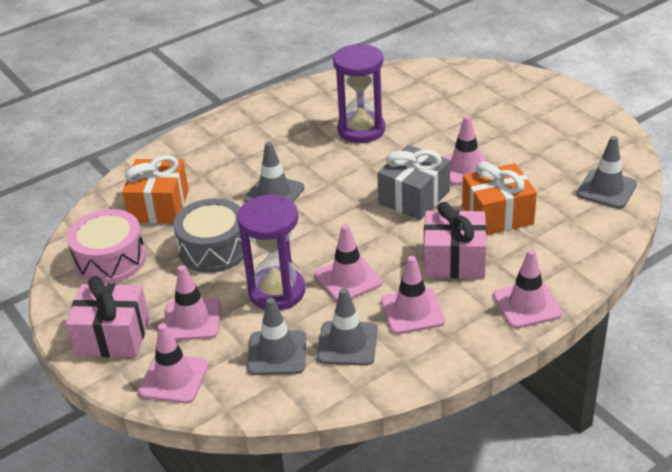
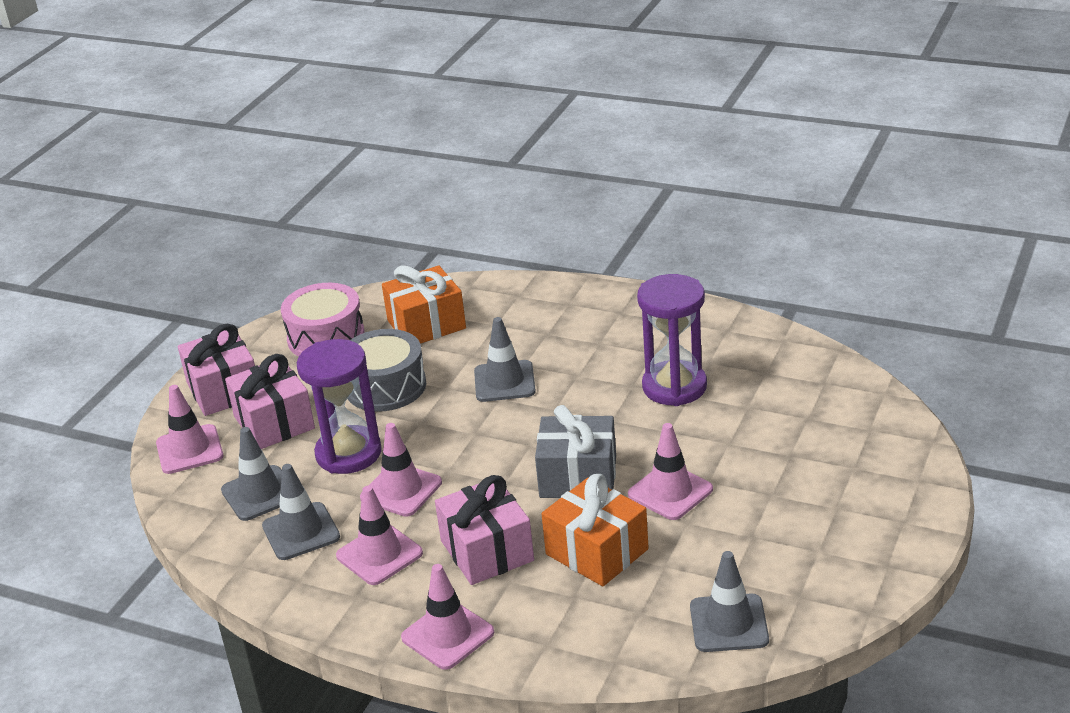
camera: 60 degrees right, 5 degrees down
pink traffic cone [164,265,221,340] -> pink gift [225,354,315,449]

